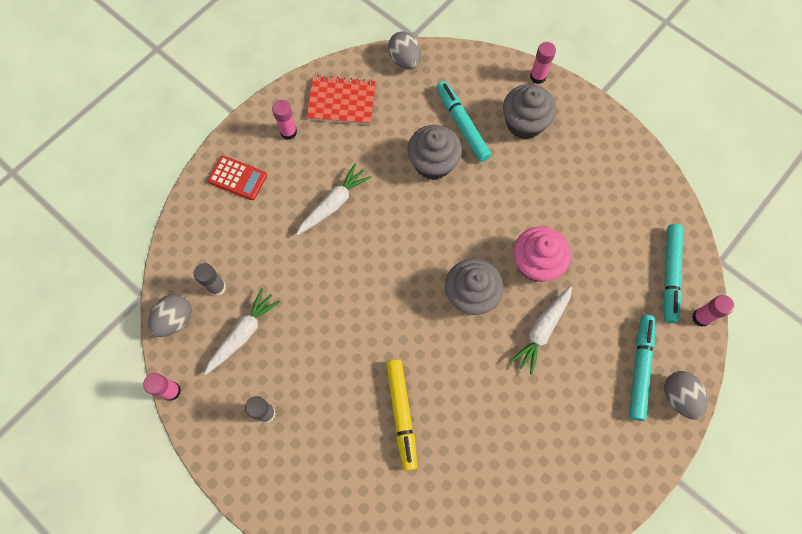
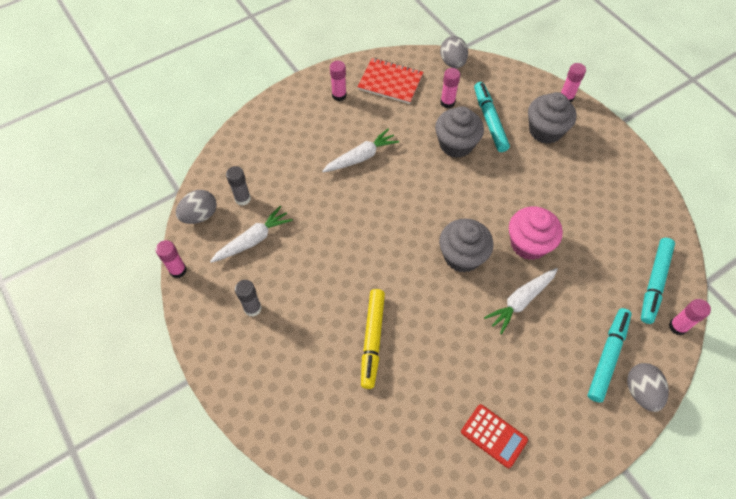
camera: 15 degrees right, 10 degrees down
red calculator [208,156,267,200] -> red calculator moved to [461,404,528,468]
none -> pink glue stick [440,68,460,108]

